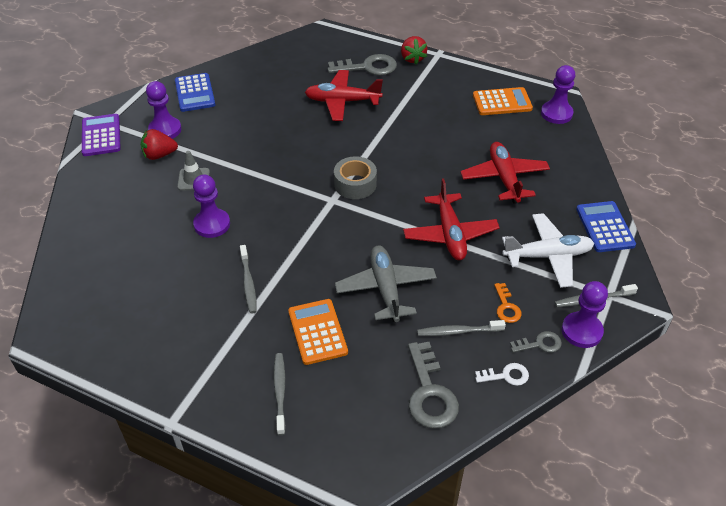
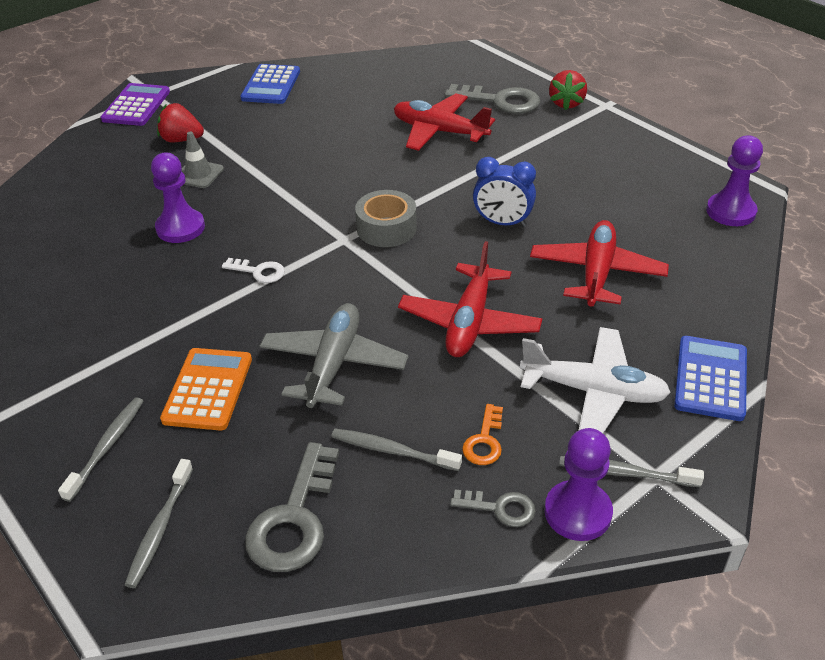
camera: 25 degrees right, 5 degrees down
purple pawn [146,81,182,139] -> none
grey toothbrush [240,245,257,313] -> grey toothbrush moved to [125,459,193,588]
orange calculator [473,87,533,115] -> none
white key [475,363,529,386] -> white key moved to [222,258,285,283]
none -> blue clock [473,157,536,227]

